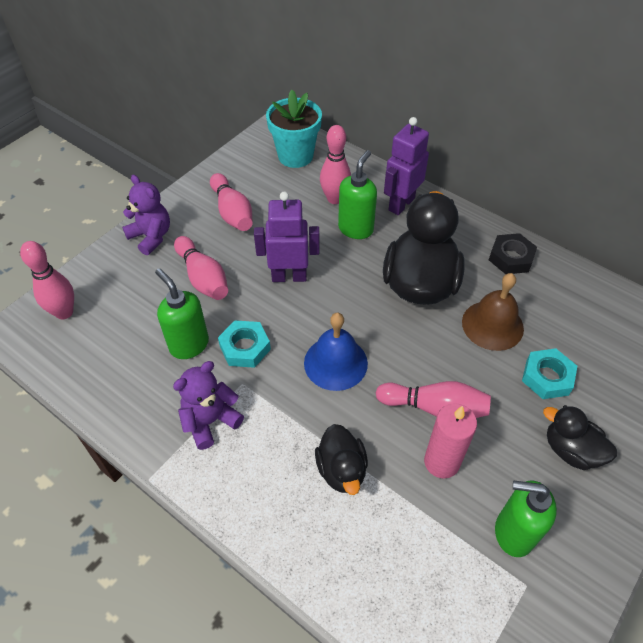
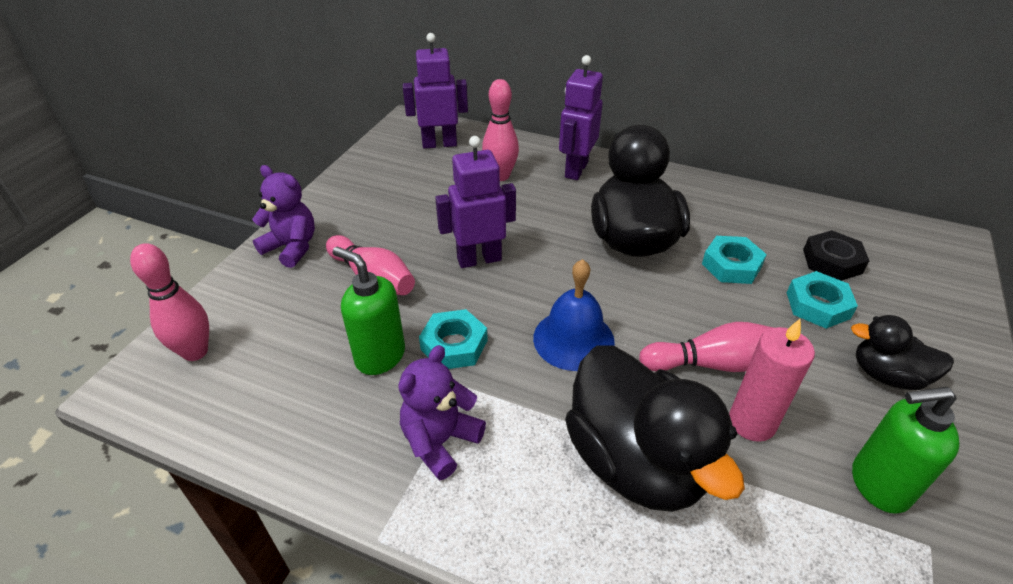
camera: 15 degrees left, 10 degrees down
pink bowling pin [210,173,253,231] -> none
turquoise flower pot [266,90,322,168] -> purple robot [403,33,468,149]
black duck [315,424,368,495] -> black duck [565,345,745,512], size x1.87
green soap dispenser [338,150,377,239] -> none
brown bell [462,273,524,351] -> turquoise nut [702,236,767,284]
black nut [489,233,537,274] -> black nut moved to [803,230,869,281]

